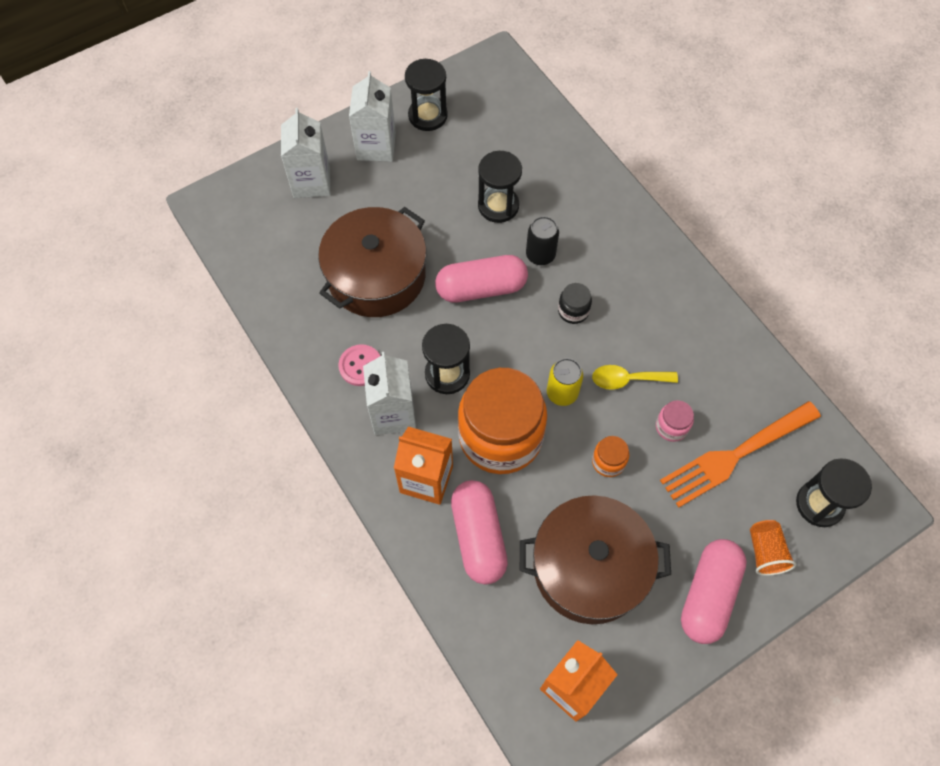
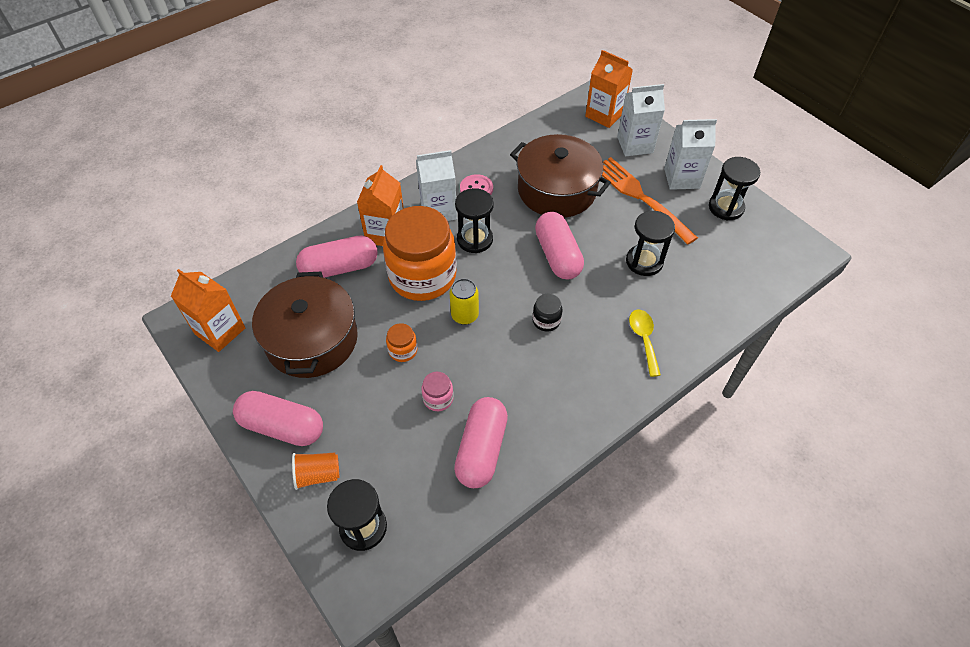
camera: 85 degrees right, 10 degrees down
black can [526,216,559,265] -> none
yellow spoon [592,365,678,390] -> yellow spoon moved to [629,309,661,377]
orange fork [660,401,821,507] -> orange fork moved to [602,157,698,245]
none -> pink capsule [454,397,508,488]
none -> orange carton [585,50,633,128]

